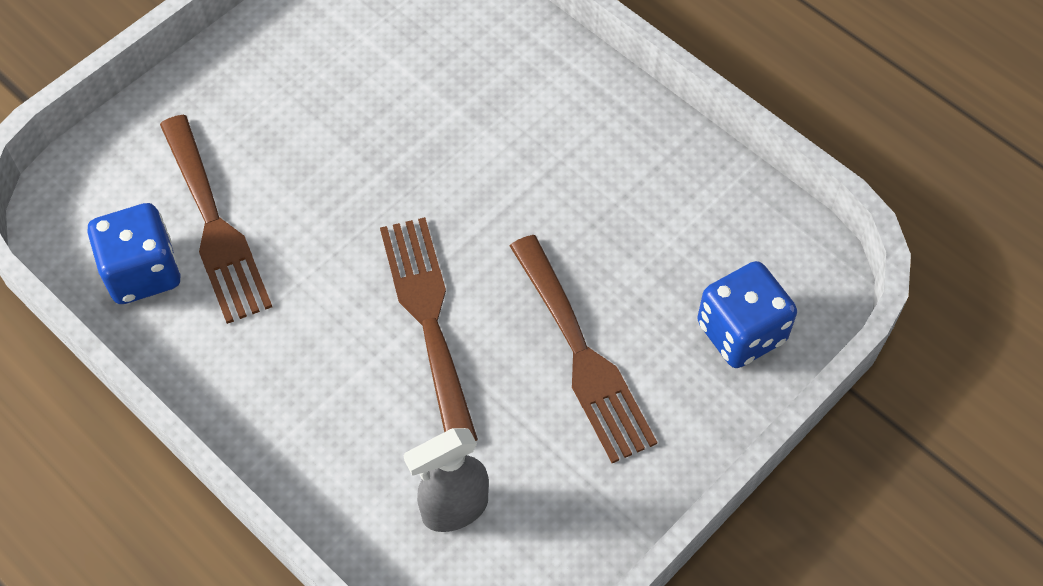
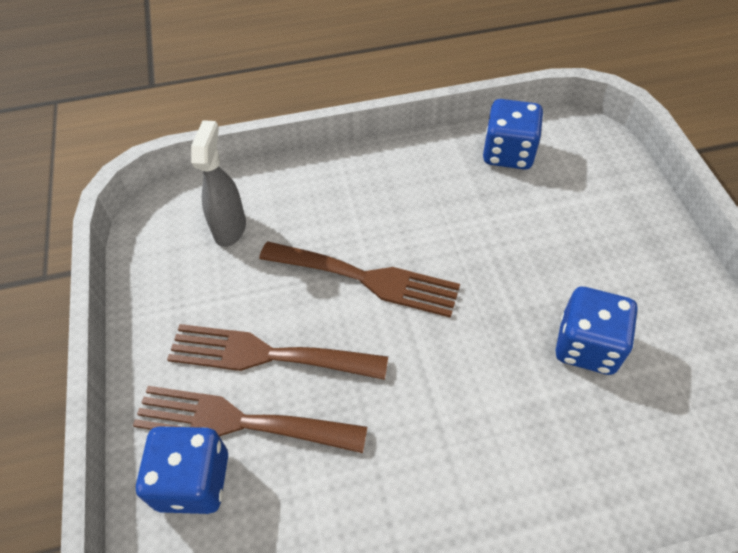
camera: 125 degrees right, 5 degrees down
brown fork [160,115,272,324] -> brown fork moved to [133,386,367,453]
none -> blue dice [556,287,638,375]

